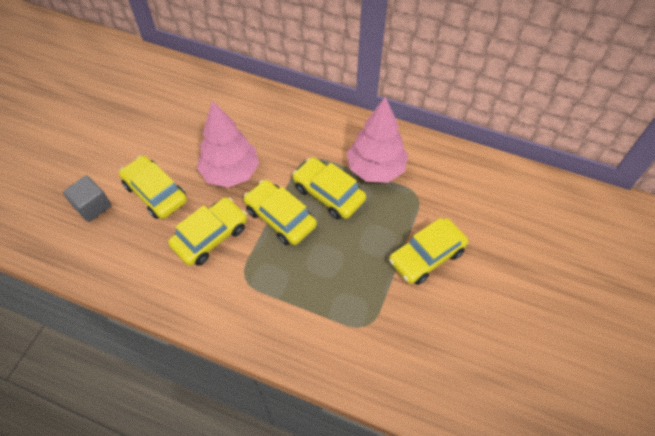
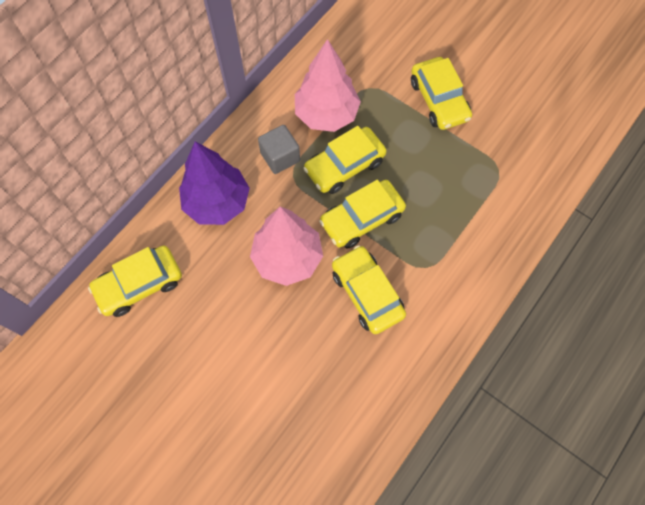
camera: 75 degrees left, 10 degrees up
grey cube [63,175,111,222] -> grey cube moved to [258,125,300,174]
yellow car [119,156,187,219] -> yellow car moved to [88,245,182,317]
none -> purple tree [179,141,250,225]

